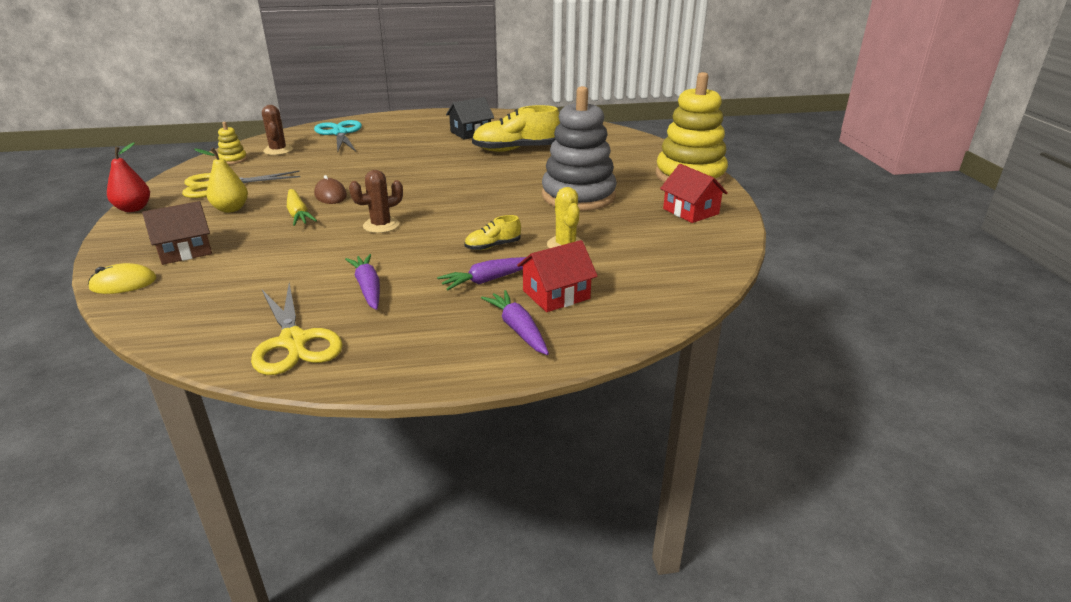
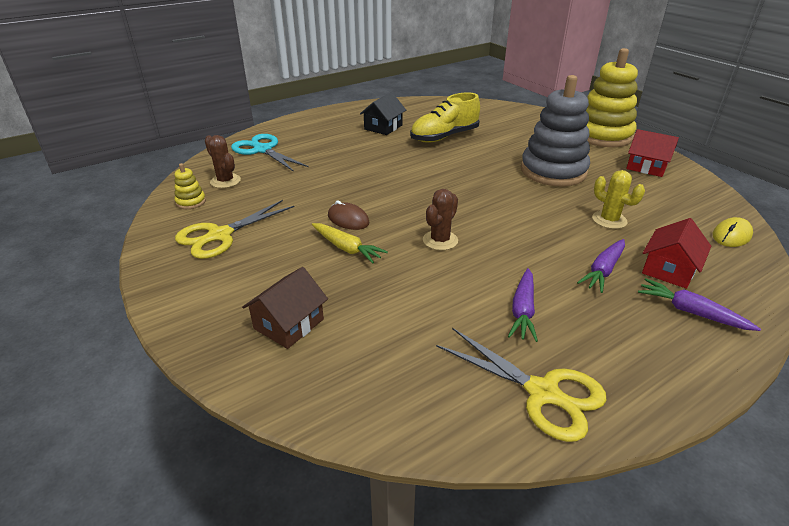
camera: 25 degrees left, 5 degrees up
yellow mouse [88,263,156,294] -> yellow mouse moved to [713,217,753,247]
red pear [107,142,150,212] -> none
yellow pear [194,148,248,213] -> none
purple carrot [345,254,380,310] -> purple carrot turned 120 degrees counterclockwise [508,268,538,342]
yellow shoe [464,215,521,250] -> none

